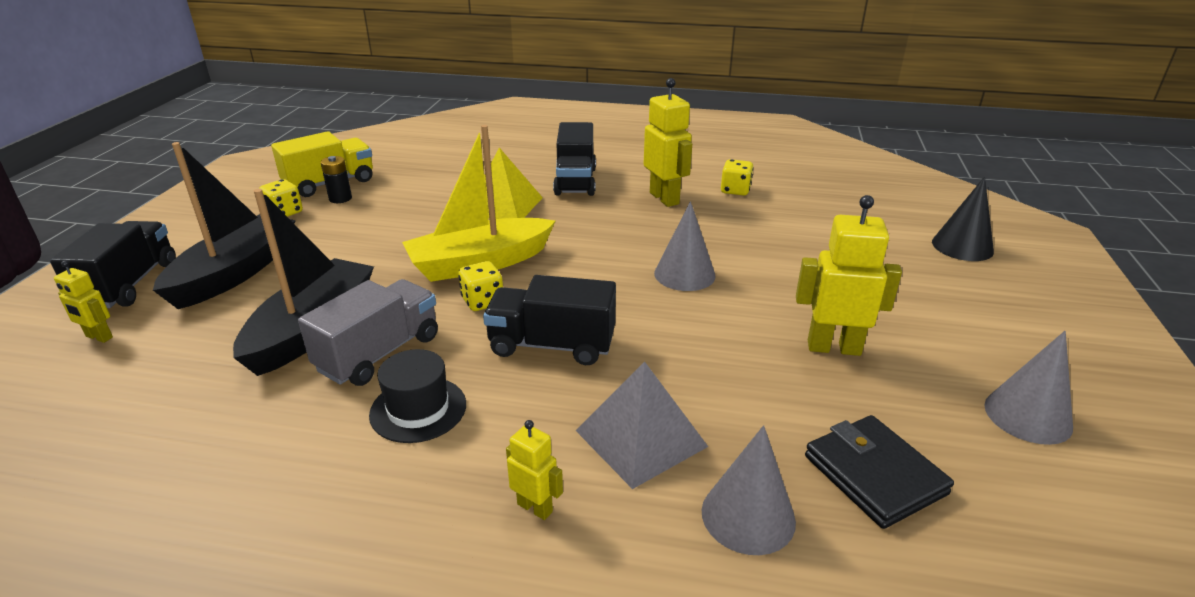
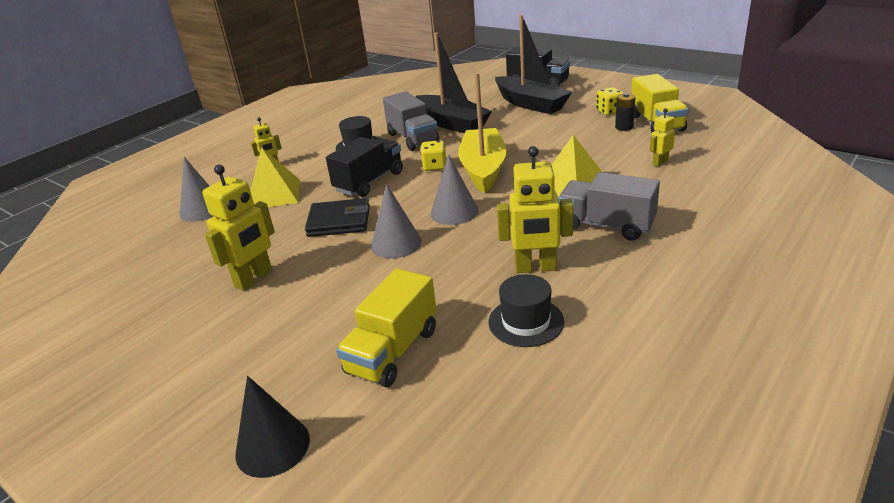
camera: 120 degrees right, 0 degrees up
yellow robot [54,260,113,343] -> yellow robot moved to [650,108,675,167]
black truck [553,122,596,196] -> grey truck [558,172,660,240]
grey pyramid [576,361,708,489] -> yellow pyramid [251,147,300,207]
yellow dice [721,159,754,196] -> black hat [489,274,564,347]
black wallet [805,415,954,529] -> black wallet moved to [305,198,370,237]
grey cone [985,331,1073,445] -> grey cone moved to [430,154,478,225]
none -> yellow truck [336,268,437,387]

